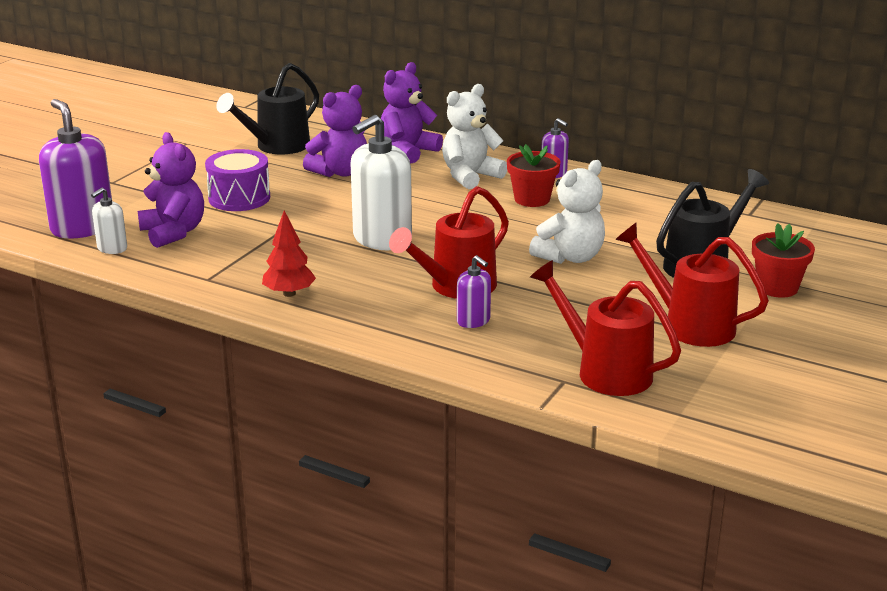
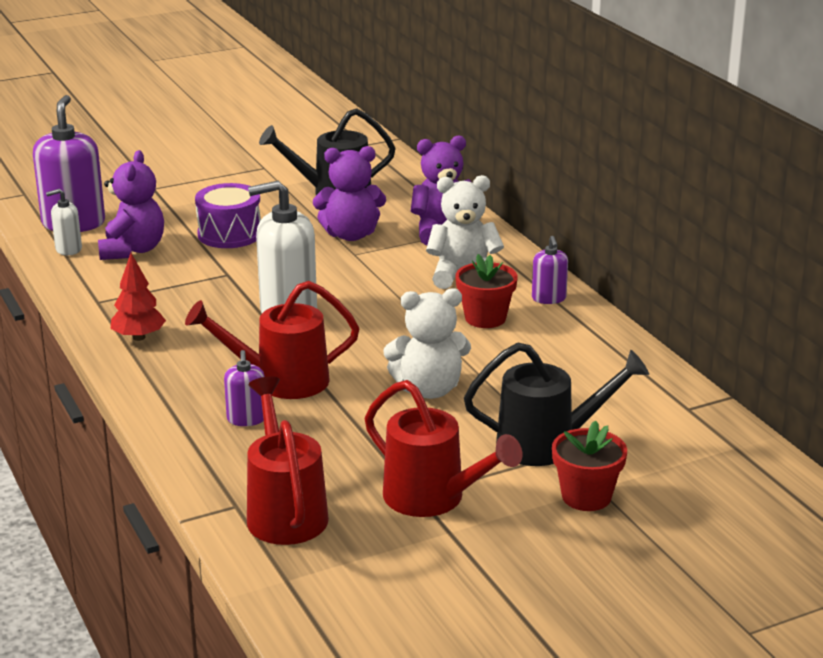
camera: 35 degrees right, 0 degrees up
red watering can [615,223,769,347] -> red watering can turned 150 degrees clockwise [365,380,522,517]

